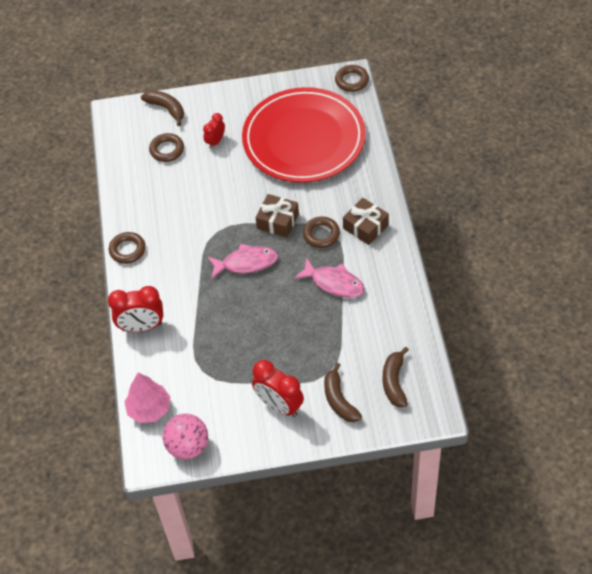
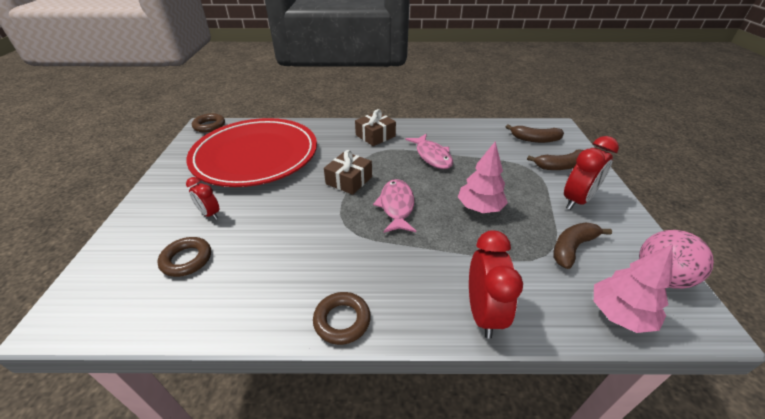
camera: 85 degrees left, 15 degrees down
brown banana [141,90,184,126] -> brown banana moved to [553,223,612,269]
pink fish [294,258,364,298] -> pink fish turned 120 degrees clockwise [405,134,453,169]
brown ring [303,216,340,248] -> none
none -> pink tree [458,141,508,213]

